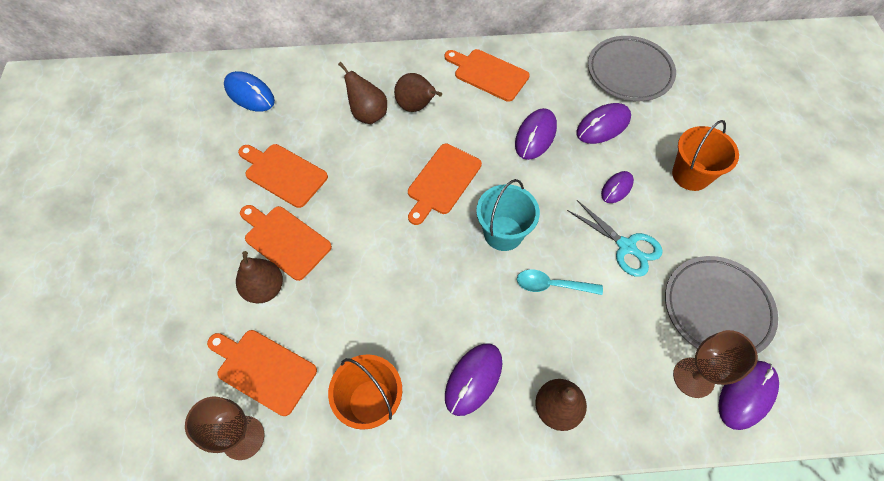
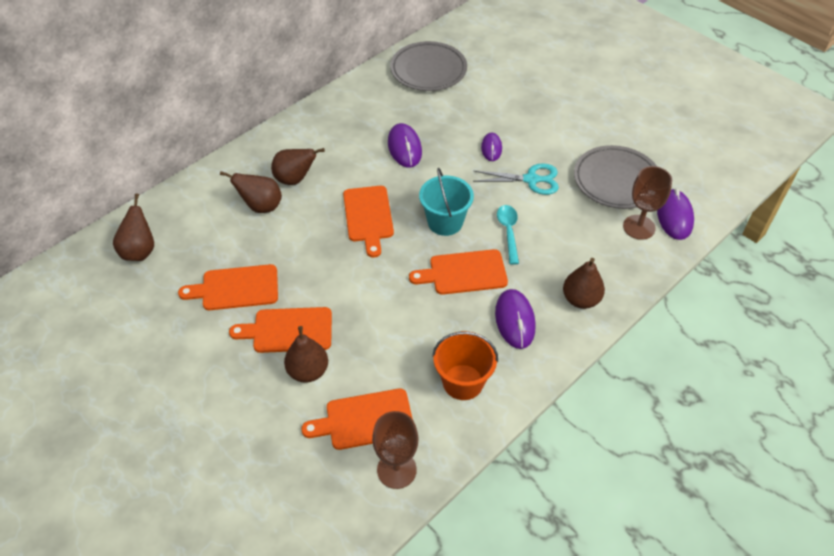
camera: 40 degrees left, 10 degrees down
blue mouse [224,71,275,112] -> brown pear [113,193,154,261]
orange cutting board [445,49,530,102] -> orange cutting board moved to [409,249,508,295]
turquoise spoon [517,270,603,295] -> turquoise spoon turned 120 degrees clockwise [497,205,519,265]
purple mouse [576,103,631,144] -> none
orange bucket [672,120,739,191] -> none

